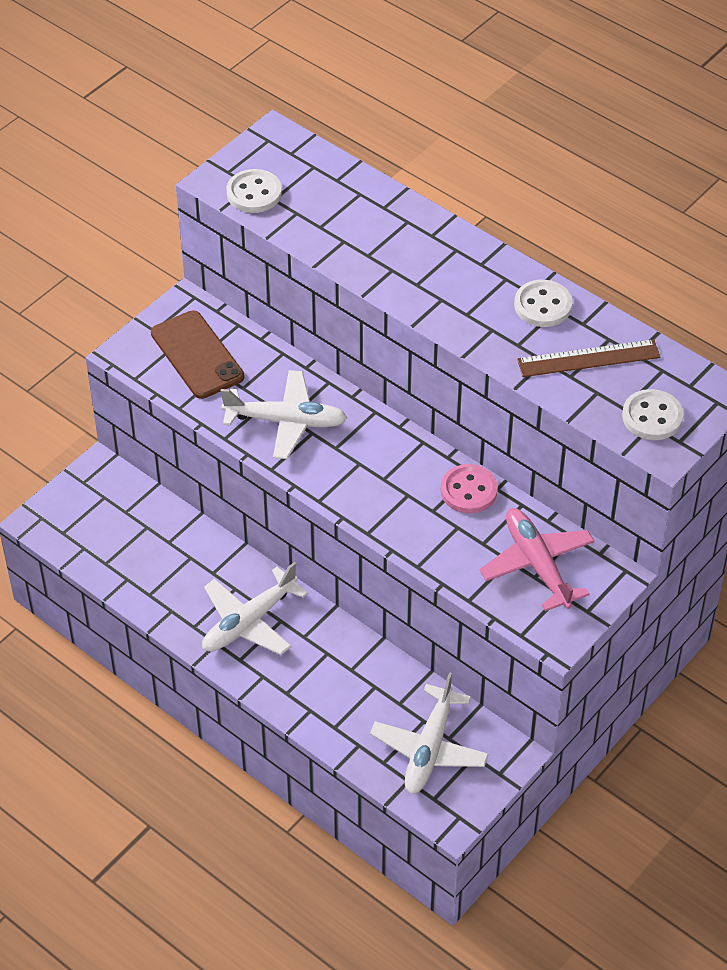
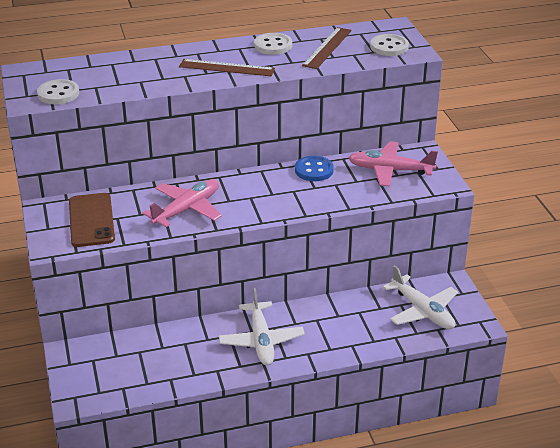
camera: 55 degrees left, 15 degrees down
brown phone [151,311,244,399] -> brown phone turned 75 degrees clockwise [69,193,115,247]
white plane [221,370,347,459] -> pink plane [142,179,222,227]
pink button [441,464,498,513] -> blue button [295,156,334,181]
none -> brown ruler [179,59,275,76]

